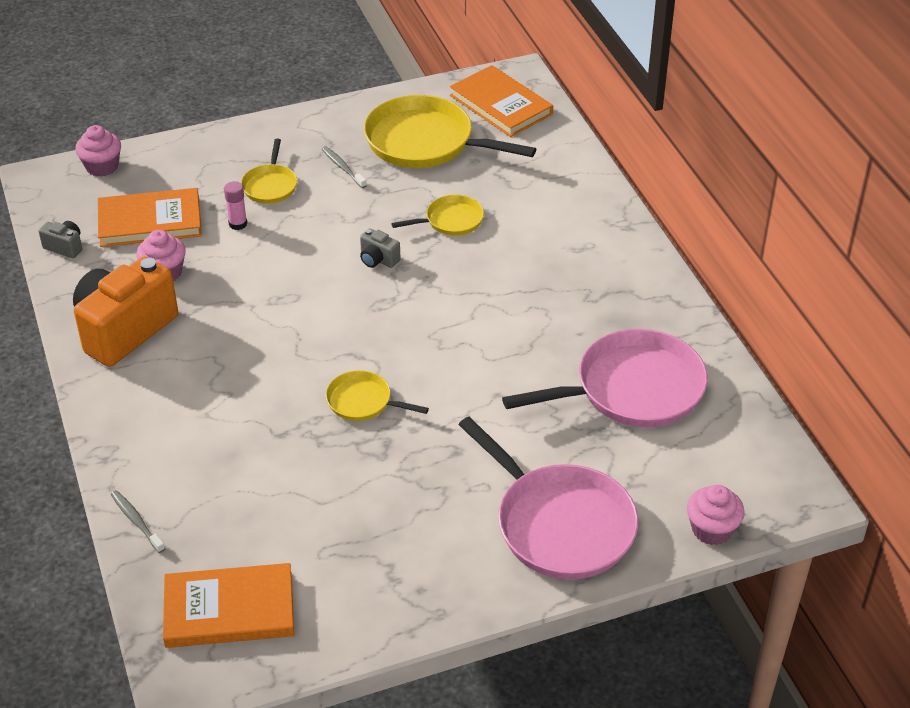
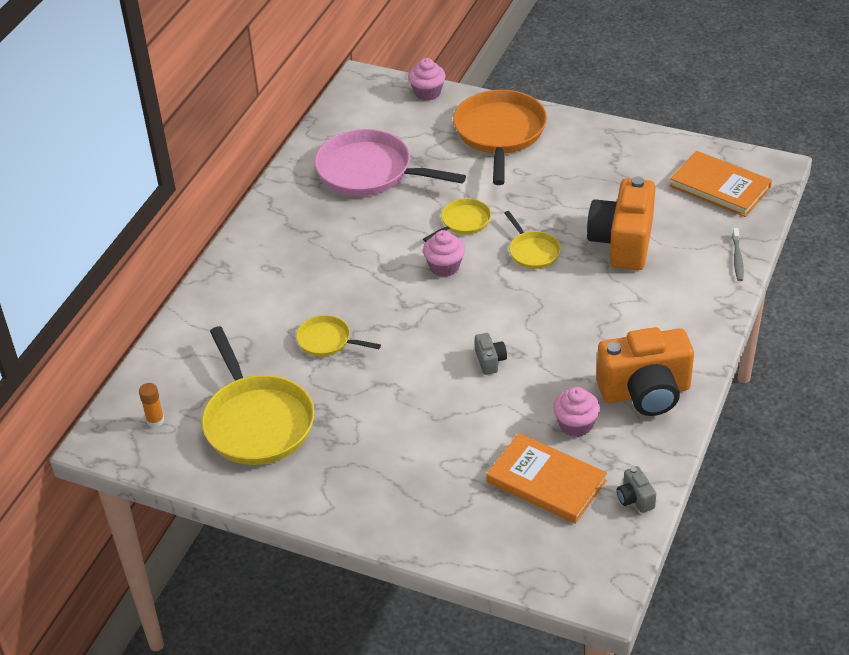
camera: 135 degrees left, 0 degrees up
pink cupcake [75,125,121,177] -> pink cupcake moved to [423,230,465,277]
pink glue stick [224,181,247,230] -> none
yellow pan [241,139,297,204] -> yellow pan moved to [423,198,491,242]
grey toothbrush [322,146,367,188] -> none
grey camera [360,228,400,268] -> grey camera moved to [475,333,507,375]
orange book [450,65,553,137] -> orange glue stick [139,383,164,427]
pink pan [458,417,638,580] -> orange pan [453,90,547,185]
none -> orange camera [587,176,656,270]

